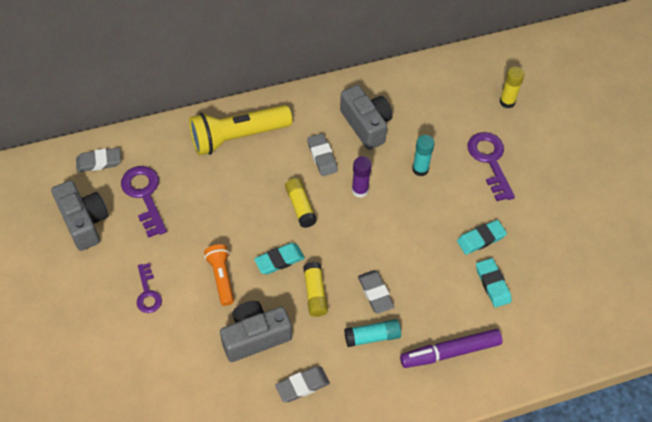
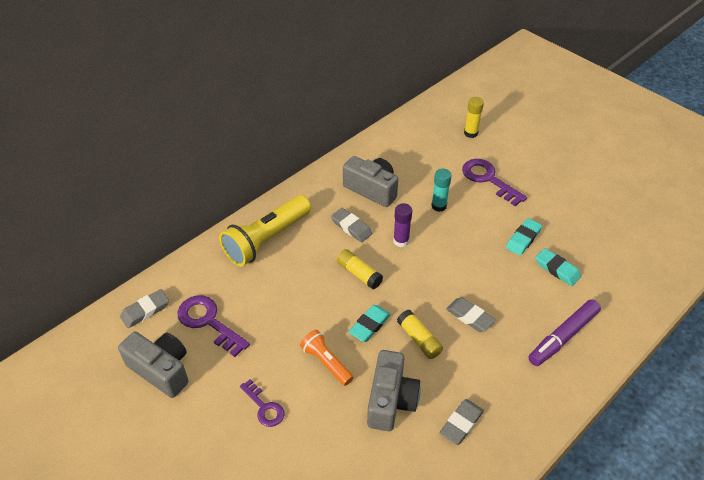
camera: 25 degrees left, 10 degrees down
grey camera [220,301,292,362] -> grey camera turned 150 degrees clockwise [367,350,421,431]
turquoise glue stick [344,319,401,347] -> none

